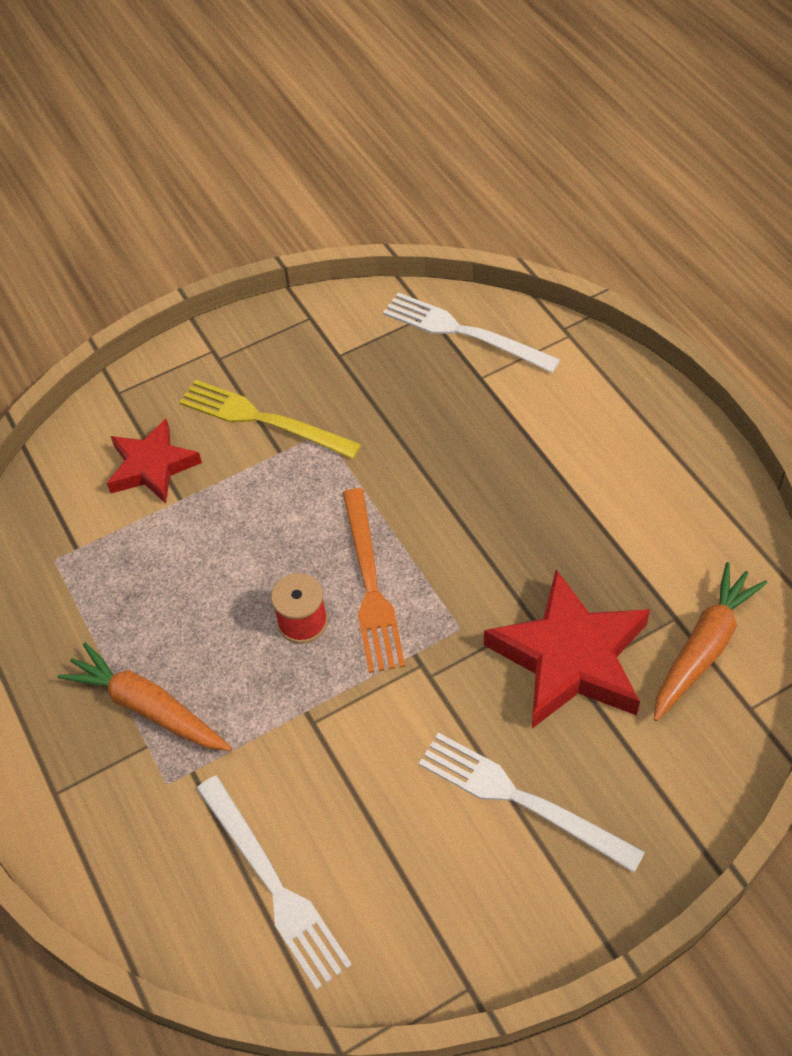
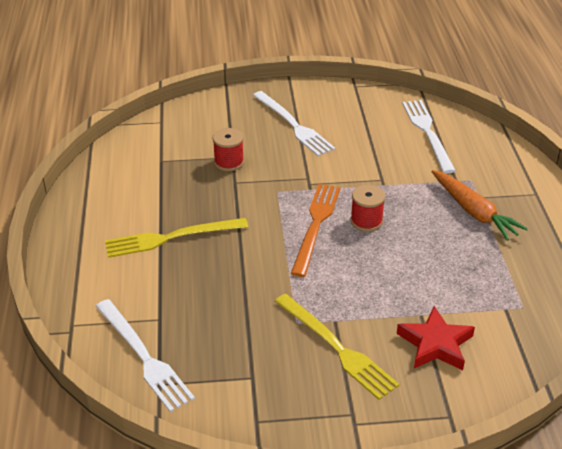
camera: 160 degrees left, 15 degrees down
red star [484,569,650,729] -> red spool [213,128,244,171]
orange carrot [654,562,767,721] -> none
none -> yellow fork [105,218,248,258]

